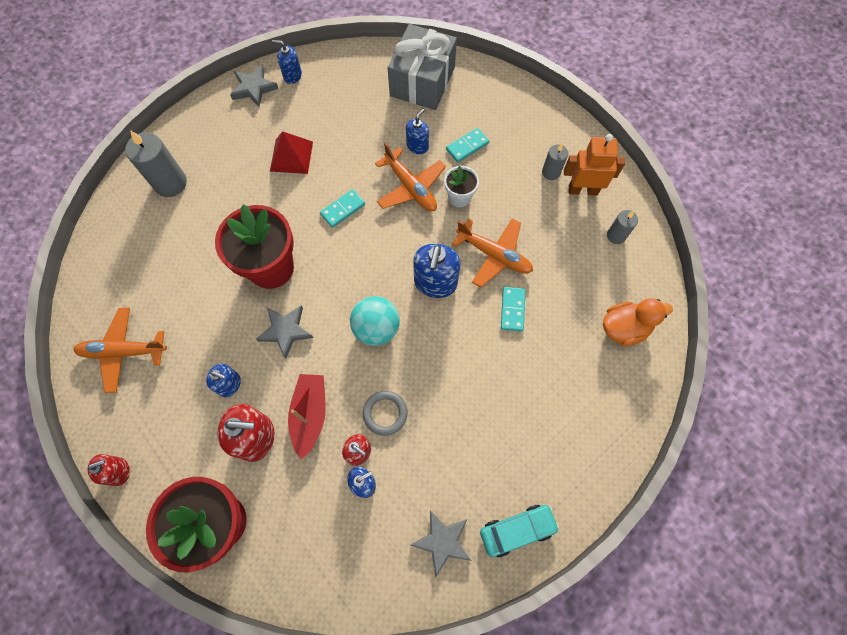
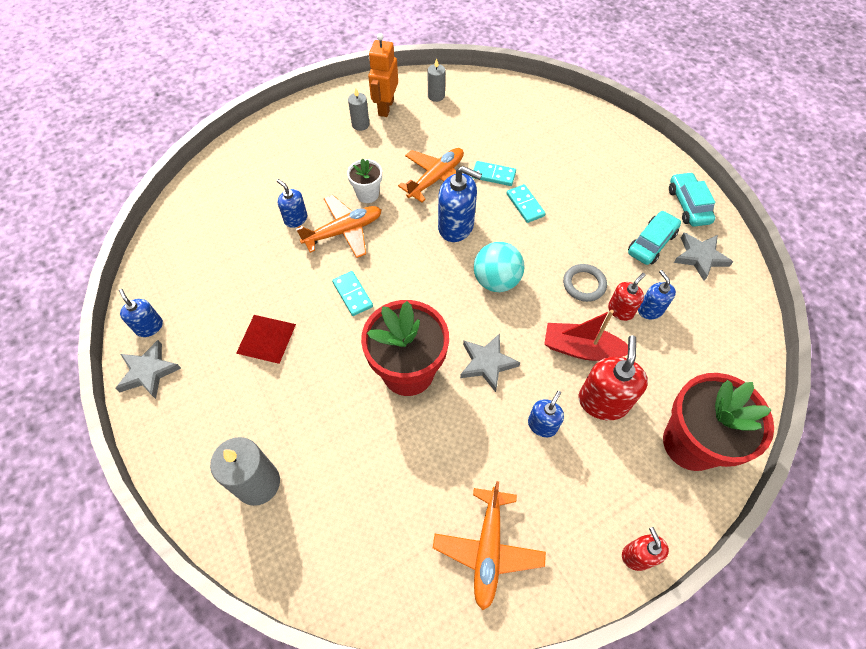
camera: 80 degrees left, 10 degrees down
blue soap dispenser [272,40,302,84] -> blue soap dispenser turned 120 degrees clockwise [119,289,163,337]
grey gift [388,24,457,110] -> none
turquoise domino [446,128,489,163] -> turquoise domino moved to [507,184,546,223]
orange duck [603,298,673,346] -> none
none -> turquoise car [628,210,681,265]

